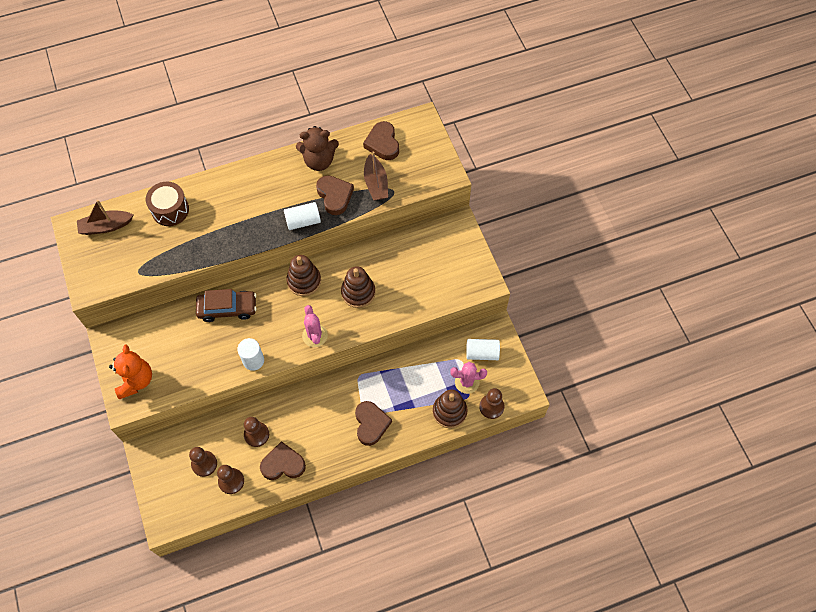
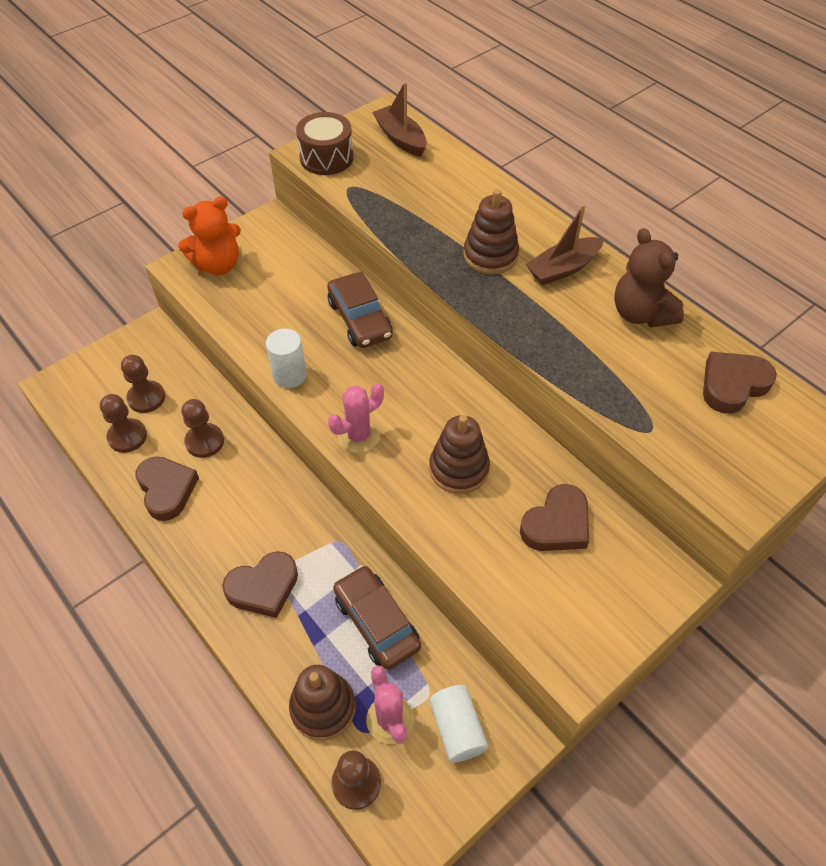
camera: 70 degrees right, 10 degrees down
brown drum [146,182,189,226] -> brown drum moved to [296,112,353,175]
white cylinder [284,202,321,230] -> none
brown stacking toy [286,255,321,296] -> brown stacking toy moved to [463,189,519,274]
brown heart [316,175,354,215] -> brown heart moved to [520,484,589,551]
brown boat [364,151,388,201] -> brown boat moved to [526,204,604,285]
none -> brown car [333,565,421,670]

